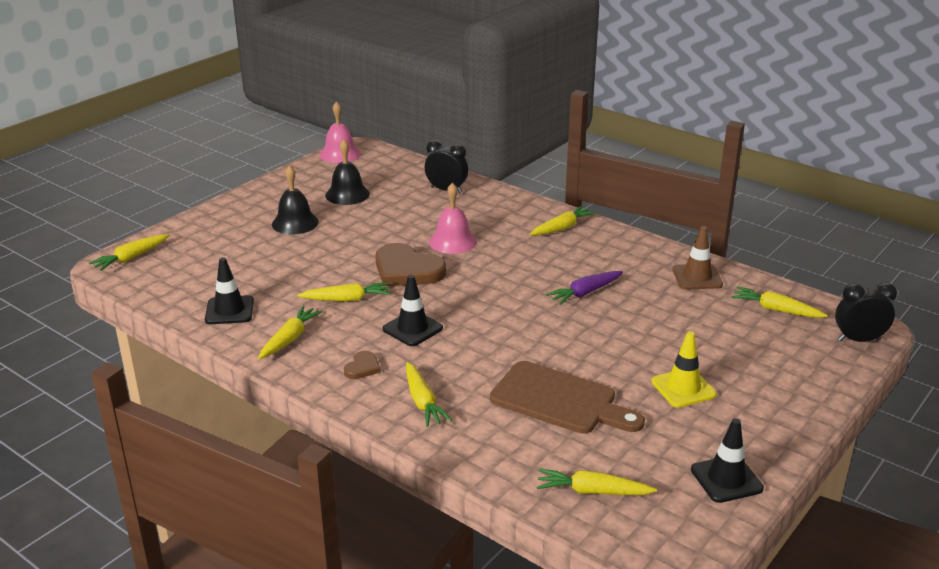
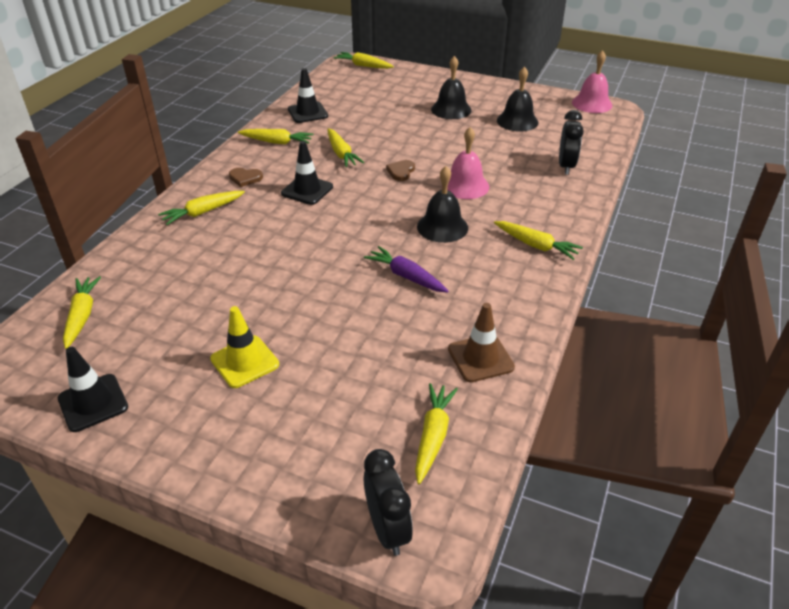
camera: 75 degrees right, 10 degrees up
brown heart [375,243,446,286] -> brown heart [386,160,415,181], size x0.47
brown cutting board [490,361,645,434] -> none
none -> black bell [417,166,468,243]

